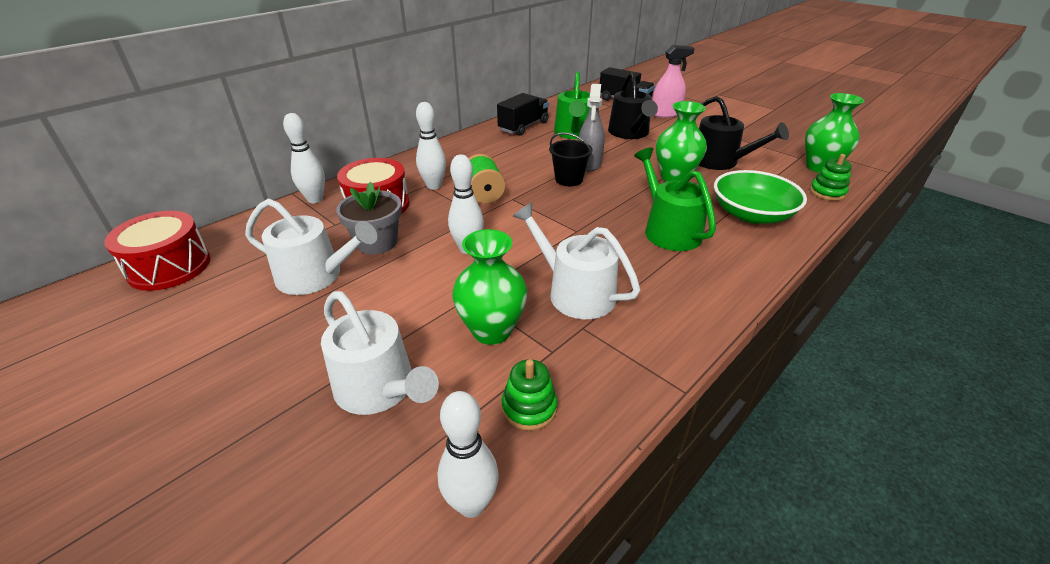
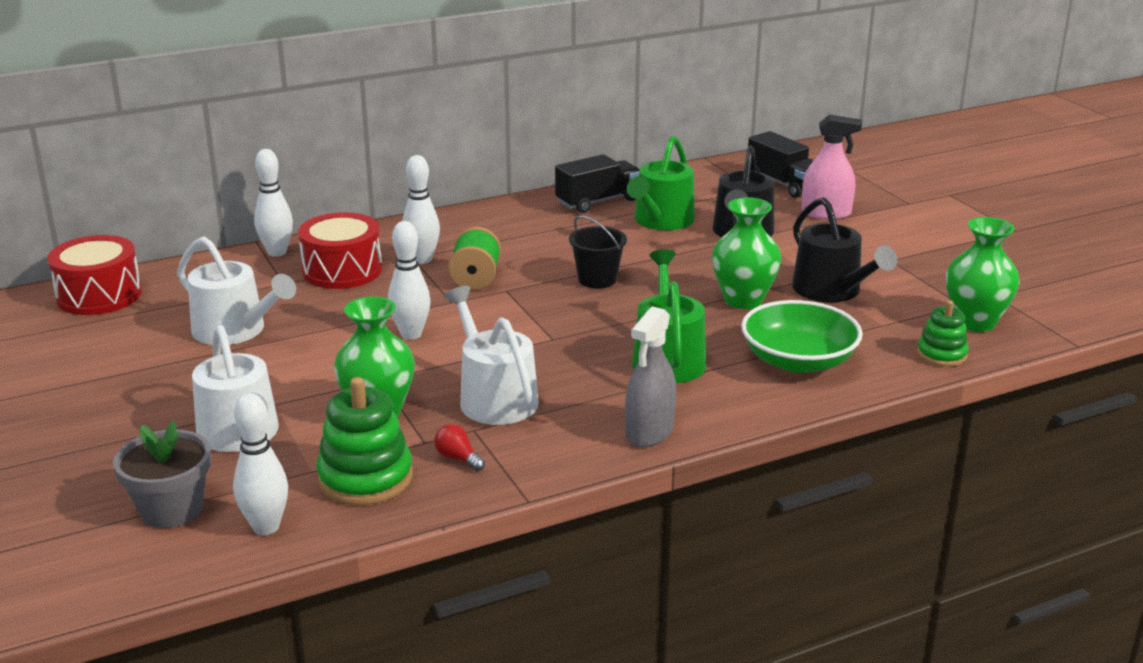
camera: 20 degrees right, 10 degrees down
grey flower pot [336,182,402,254] -> grey flower pot moved to [113,420,211,528]
green stacking toy [502,359,557,431] -> green stacking toy [316,377,413,505], size x1.65
grey spray bottle [578,84,605,171] -> grey spray bottle moved to [625,306,676,447]
none -> red light bulb [434,424,485,471]

